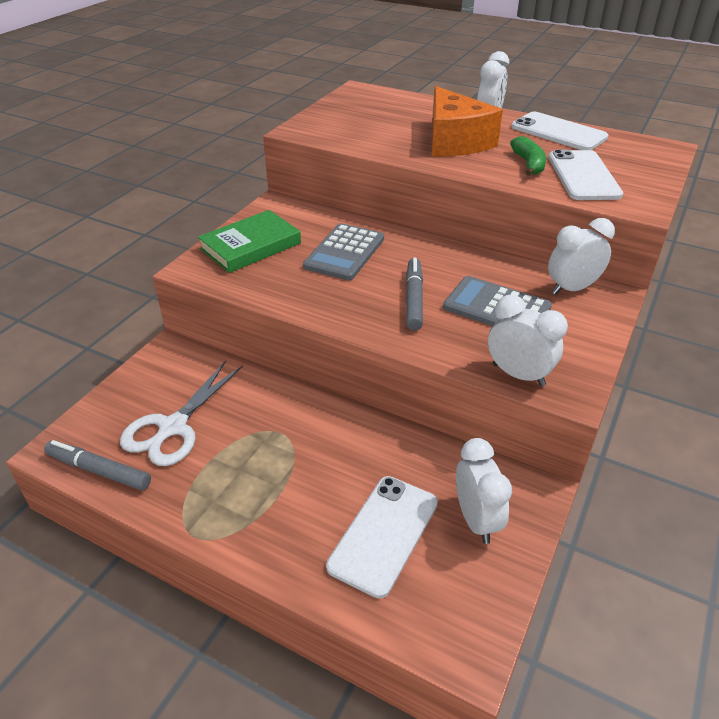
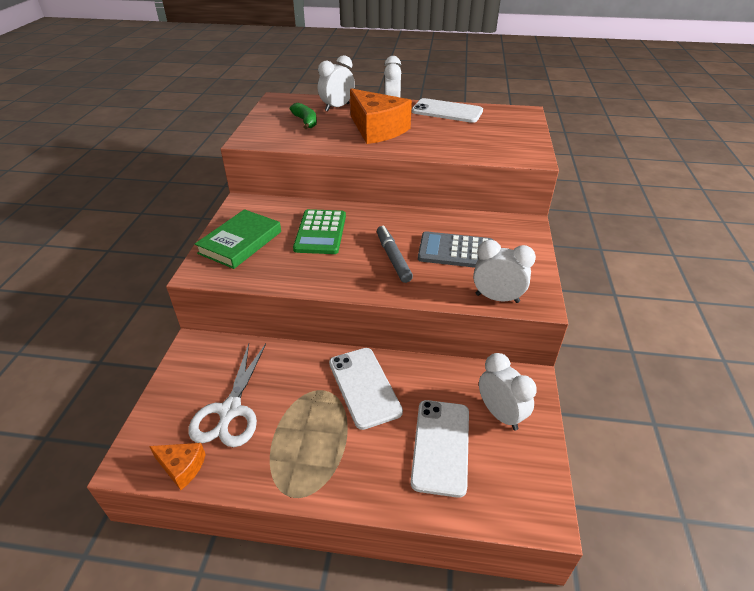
camera: 20 degrees left, 0 degrees up
grey marker [44,440,151,490] -> orange cheese [149,443,206,490]
grey calculator [303,223,384,280] -> green calculator [293,209,346,254]
green banana [510,136,546,176] -> green banana moved to [290,103,317,129]
white clock [548,218,615,295] -> white clock moved to [318,55,355,111]
white phone [549,150,623,200] -> white phone moved to [329,348,403,430]

